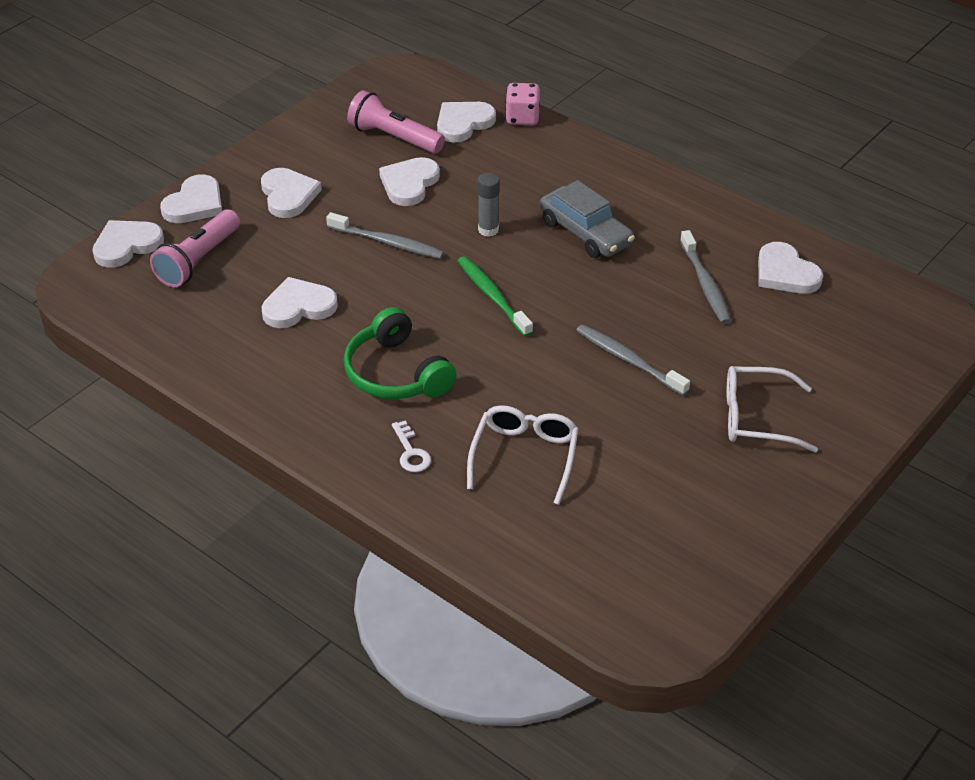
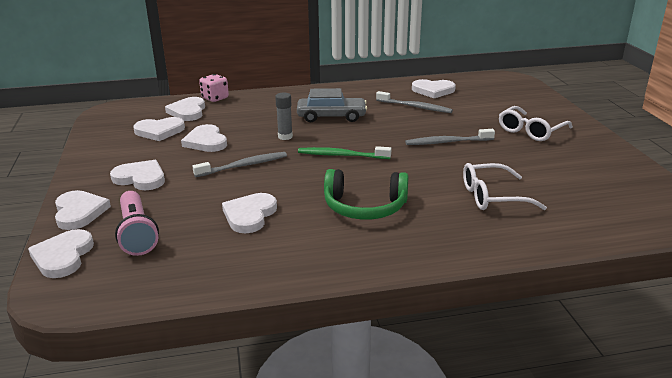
camera: 50 degrees left, 15 degrees down
pink flashlight [347,90,445,154] -> white heart [133,117,185,141]
white key [392,420,431,472] -> none
white glasses [467,405,579,505] -> white glasses turned 60 degrees counterclockwise [463,163,547,210]

